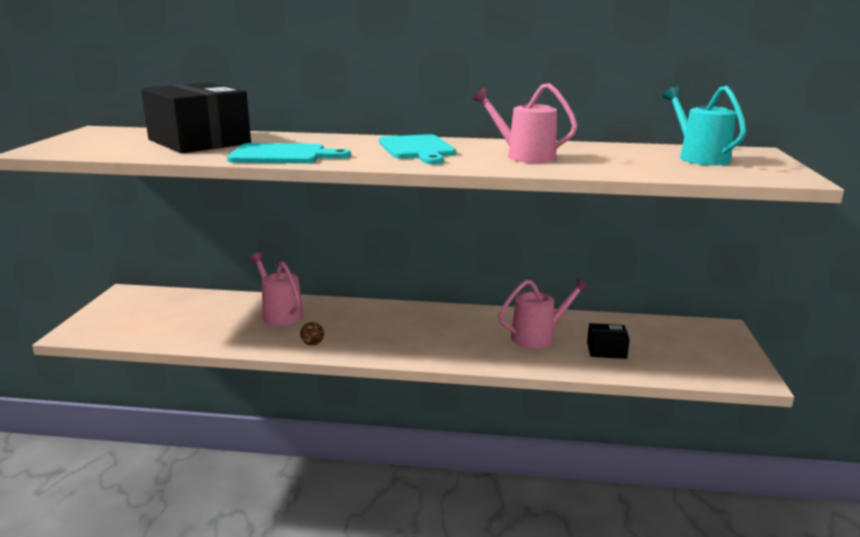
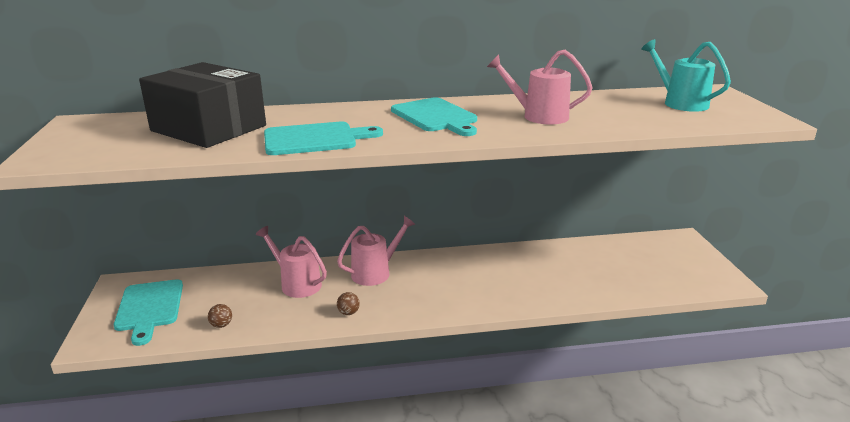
camera: 15 degrees left, 5 degrees up
pink watering can [498,278,589,349] -> pink watering can moved to [337,216,416,286]
black box [587,323,630,359] -> none
none -> turquoise cutting board [114,279,183,346]
none -> brown ball [208,304,232,328]

